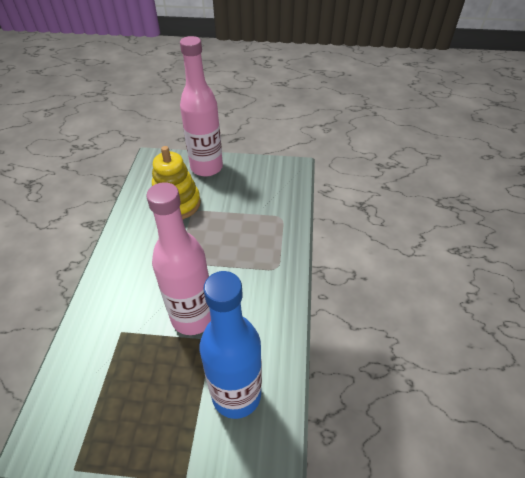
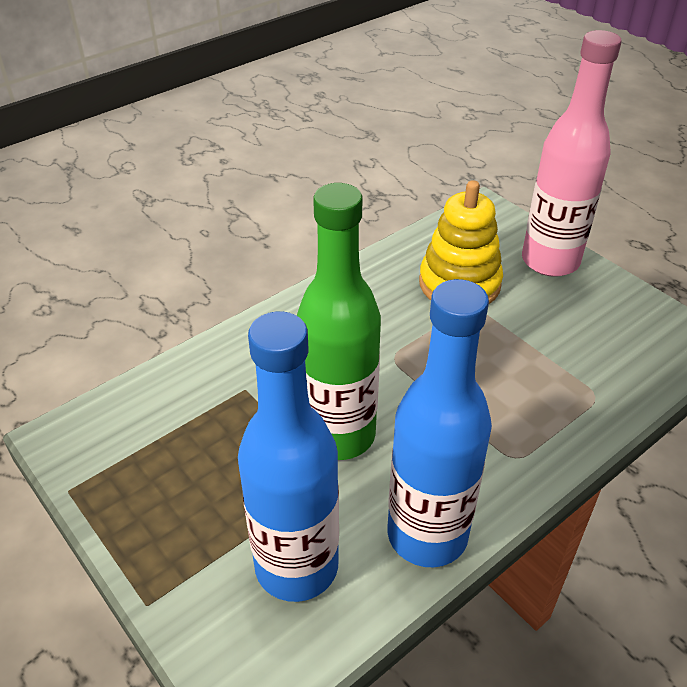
camera: 45 degrees right, 5 degrees down
pink bottle [146,183,211,335] -> green bottle [297,183,381,460]
none -> blue bottle [387,279,492,567]

